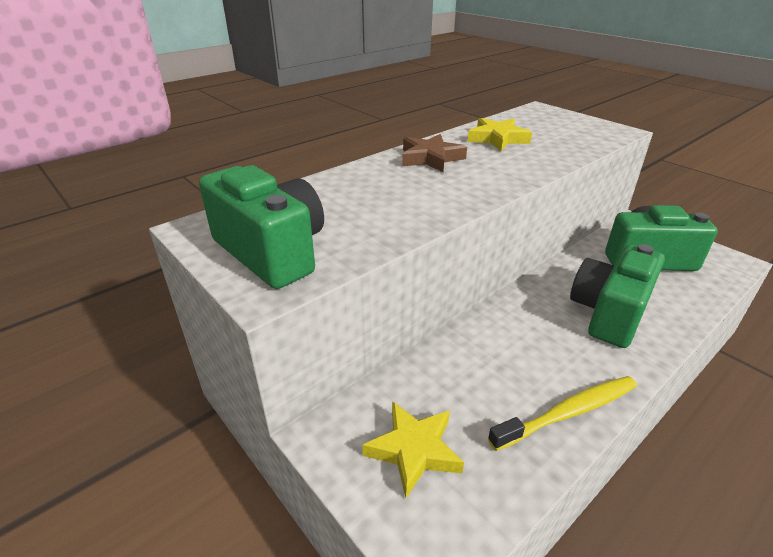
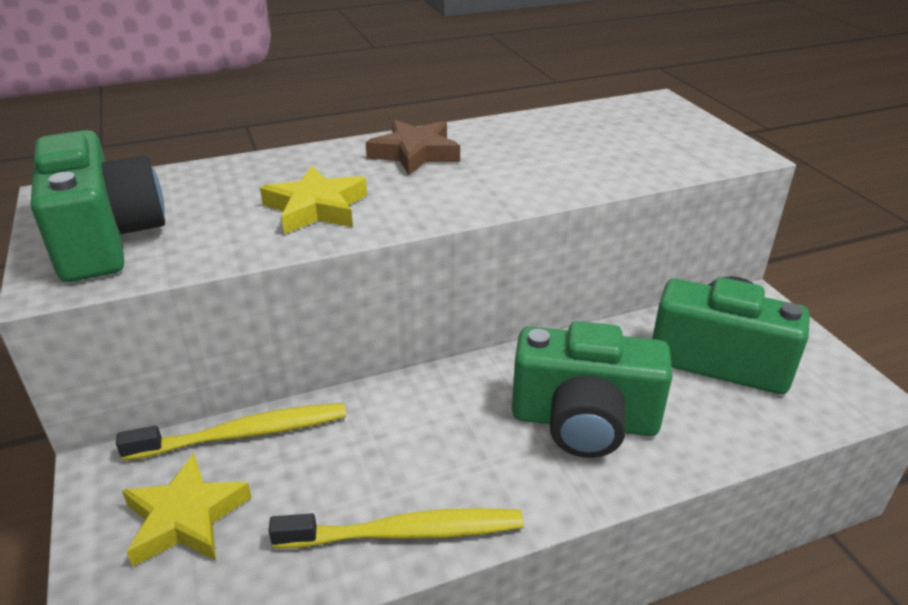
camera: 20 degrees right, 0 degrees up
yellow star [467,118,532,151] -> yellow star moved to [260,165,367,234]
green camera [570,244,665,348] -> green camera turned 135 degrees counterclockwise [512,321,672,458]
none -> yellow toothbrush [116,403,346,461]

